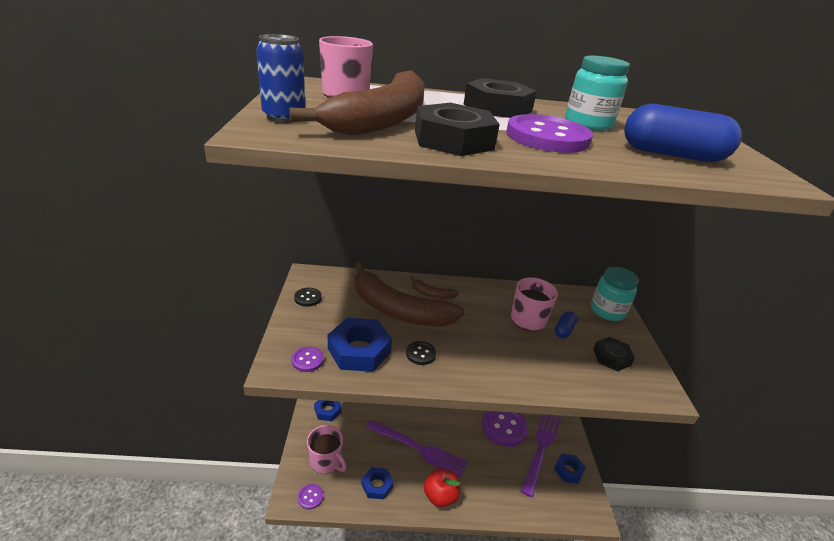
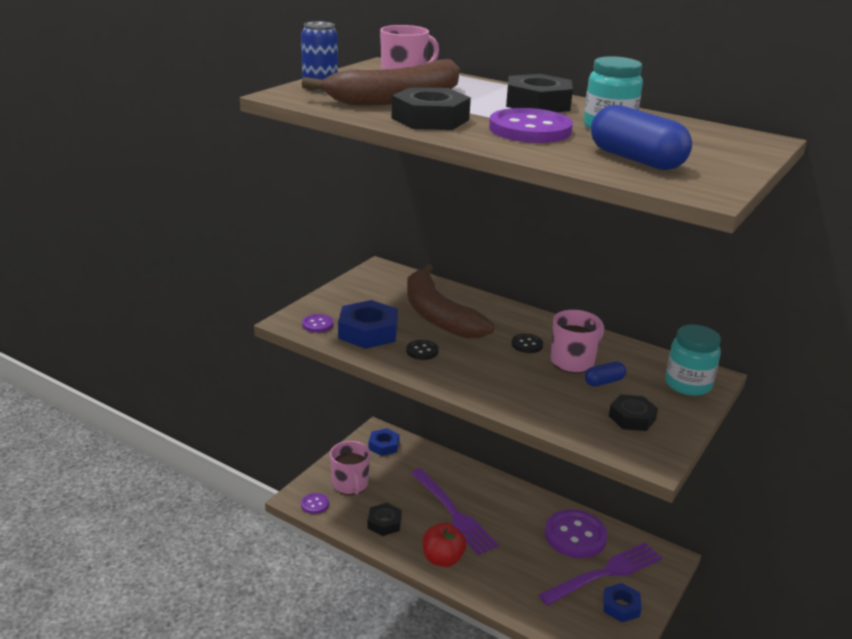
camera: 35 degrees right, 5 degrees down
black button [294,288,322,307] -> black button moved to [511,334,543,353]
blue nut [362,467,394,499] -> black nut [368,503,402,536]
brown banana [410,276,459,299] -> none

